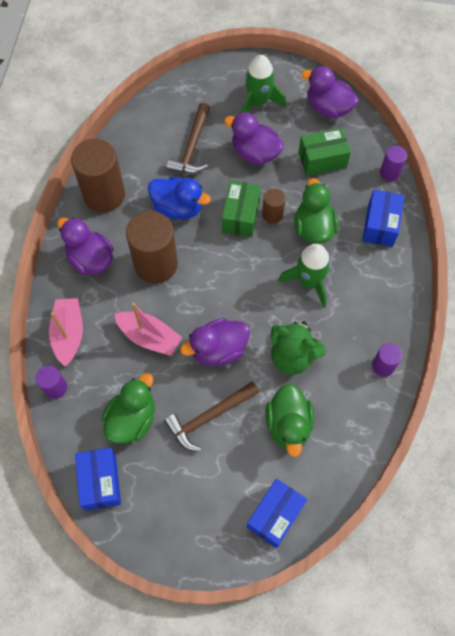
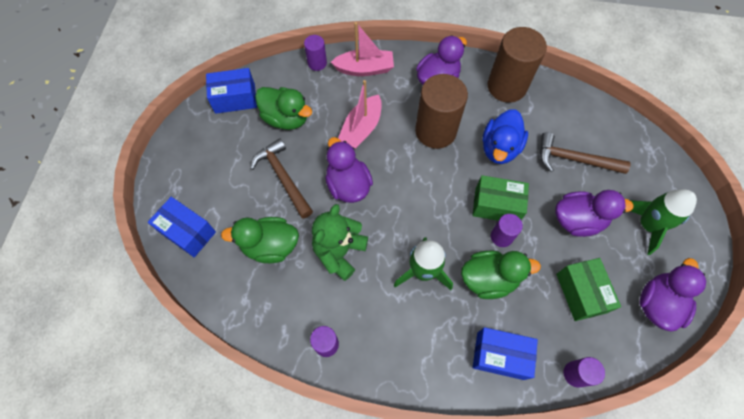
camera: 90 degrees right, 0 degrees up
purple duck [224,112,284,165] -> purple duck turned 60 degrees clockwise [555,190,634,237]
brown cylinder [262,188,285,224] -> purple cylinder [491,214,523,247]

